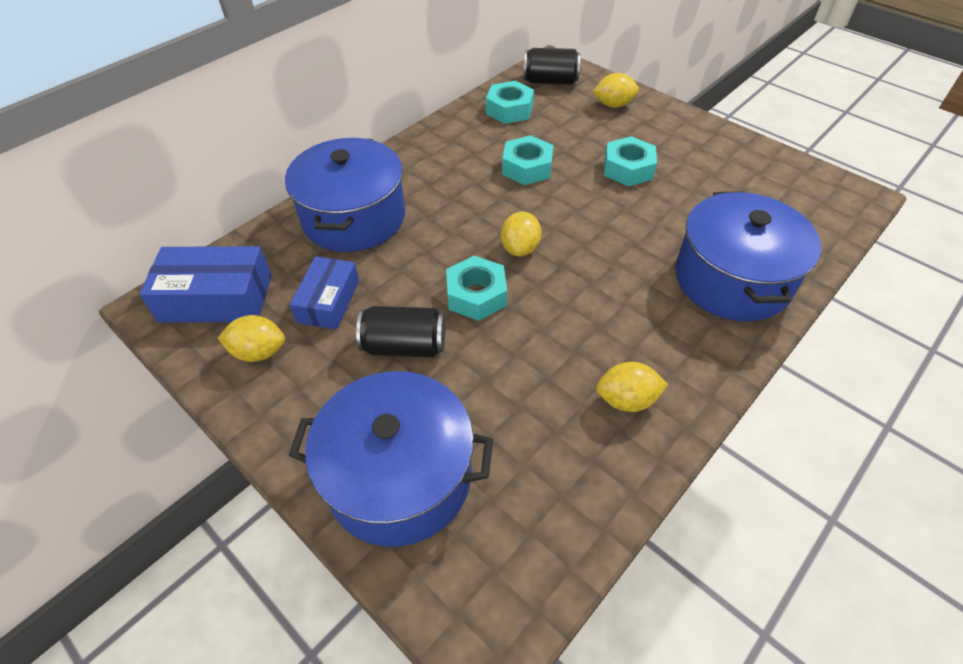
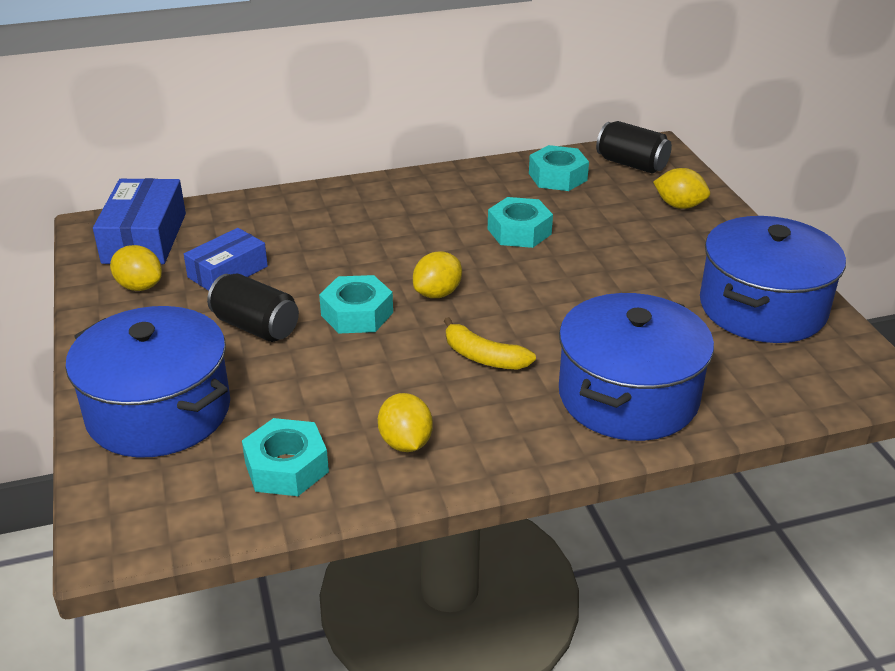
camera: 30 degrees right, 15 degrees down
blue box [139,246,272,323] -> blue box turned 60 degrees clockwise [93,178,186,264]
blue pot [285,138,405,252] -> blue pot moved to [700,216,846,343]
yellow lemon [596,362,668,412] -> yellow lemon turned 45 degrees clockwise [378,393,433,452]
turquoise nut [604,136,657,187] -> turquoise nut moved to [242,418,329,496]
none -> yellow banana [444,317,536,370]

